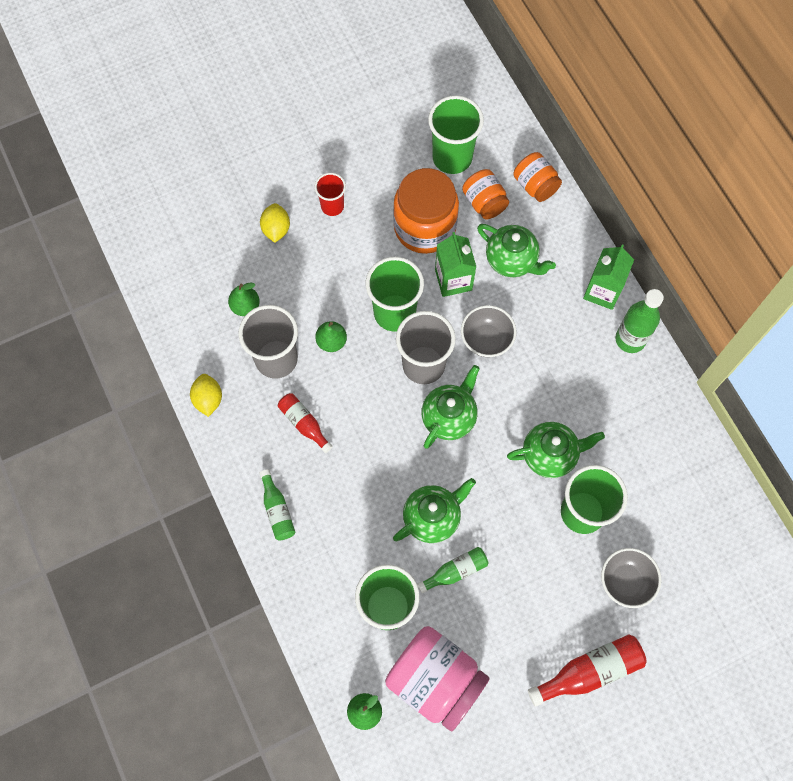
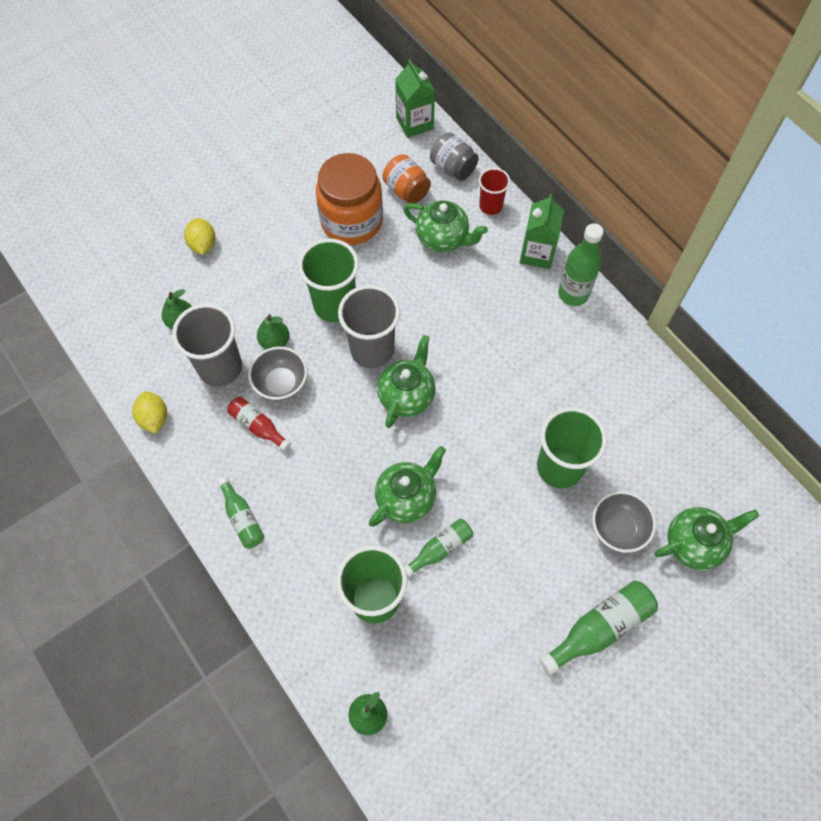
camera: 10 degrees left, 5 degrees down
red cup [315,173,346,216] -> red cup moved to [479,168,510,215]
pink jar [385,626,490,731] -> none
green cup [428,95,484,174] -> none
green carton [435,232,476,297] -> green carton moved to [395,59,435,138]
grey bowl [461,305,516,357] -> grey bowl moved to [248,347,307,401]
green teapot [507,422,605,478] -> green teapot moved to [655,507,759,570]
orange jar [513,152,562,202] -> grey jar [430,132,479,181]
red bottle [528,634,647,707] -> green bottle [539,580,658,675]

